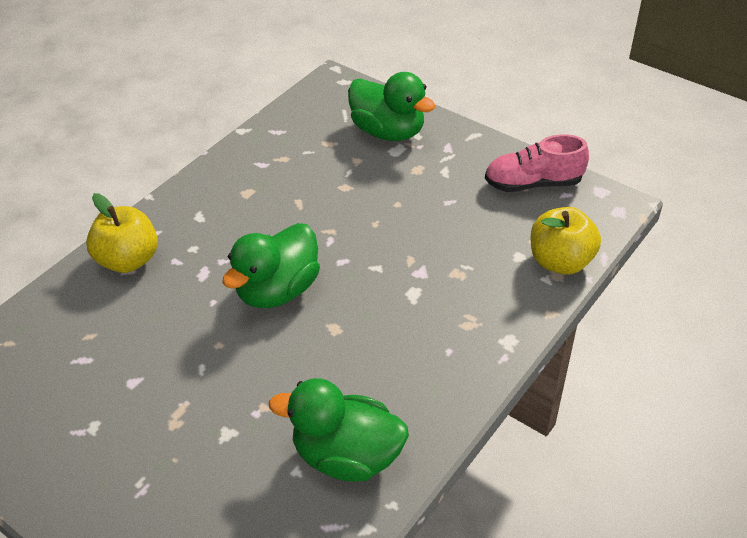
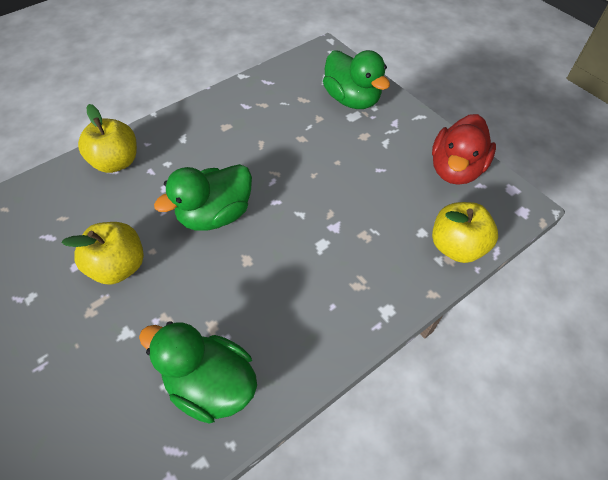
camera: 15 degrees right, 10 degrees up
pink shoe [485,134,589,192] -> red duck [432,114,496,185]
none -> yellow apple [61,222,144,285]

